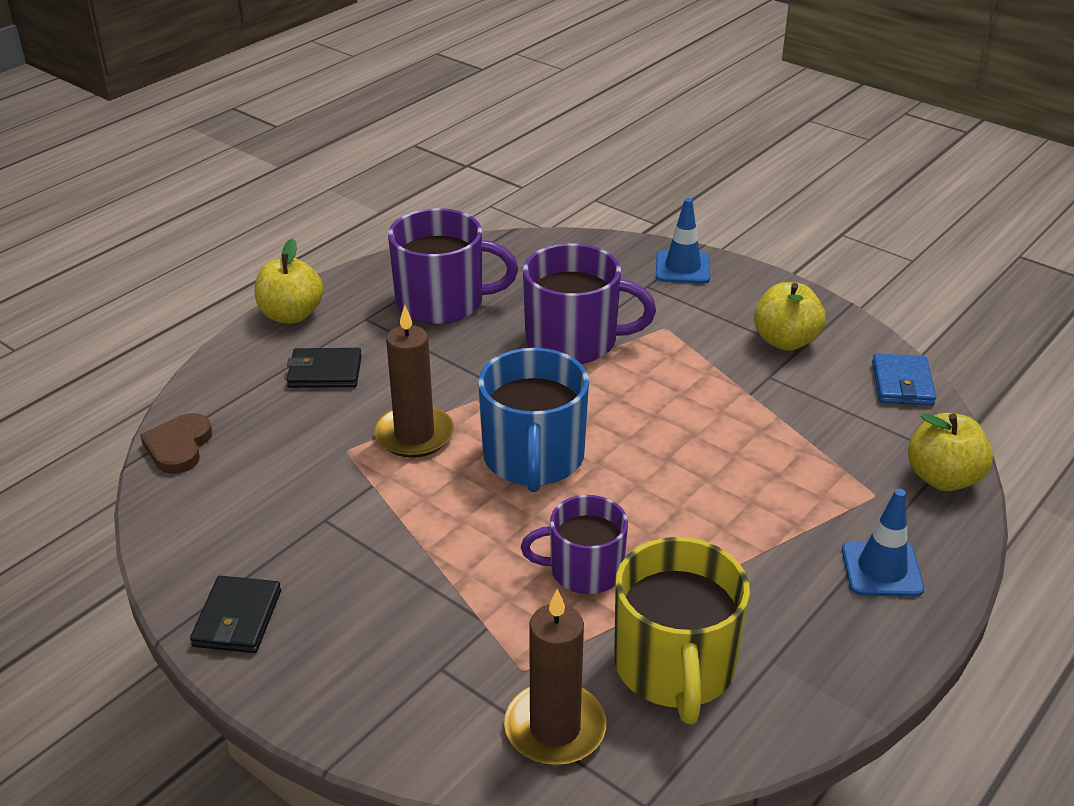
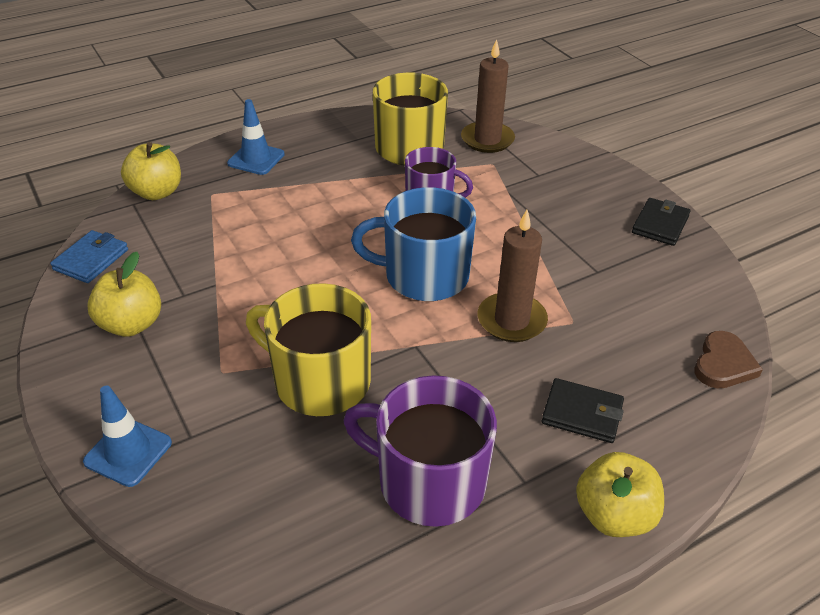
camera: 160 degrees left, 5 degrees up
blue mug [478,348,589,492] -> blue mug turned 105 degrees counterclockwise [351,187,476,301]
purple mug [523,243,656,364] -> yellow mug [246,283,371,416]

